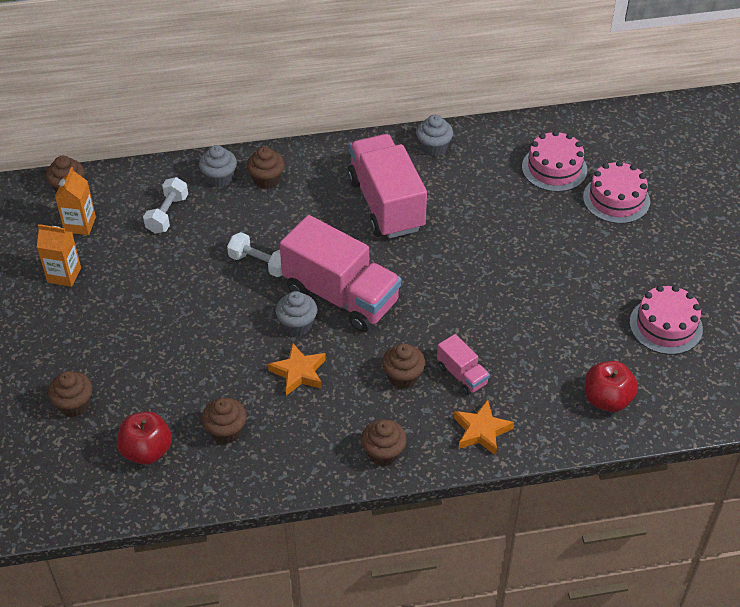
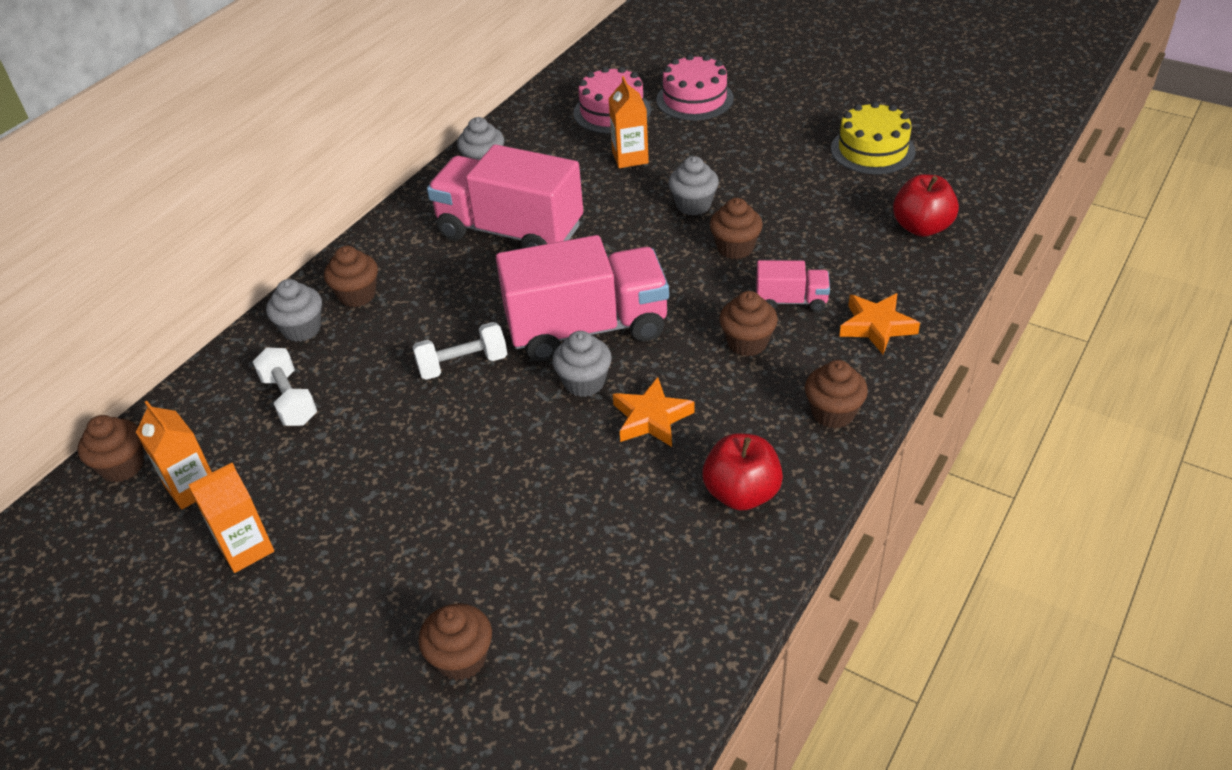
camera: 45 degrees left, 5 degrees down
red apple [117,411,172,465] -> red apple moved to [702,433,783,511]
brown cupcake [202,398,247,444] -> brown cupcake moved to [710,198,763,259]
pink cake [630,285,703,355] -> yellow cake [831,101,916,174]
none -> orange carton [608,76,649,168]
none -> grey cupcake [668,156,719,216]

